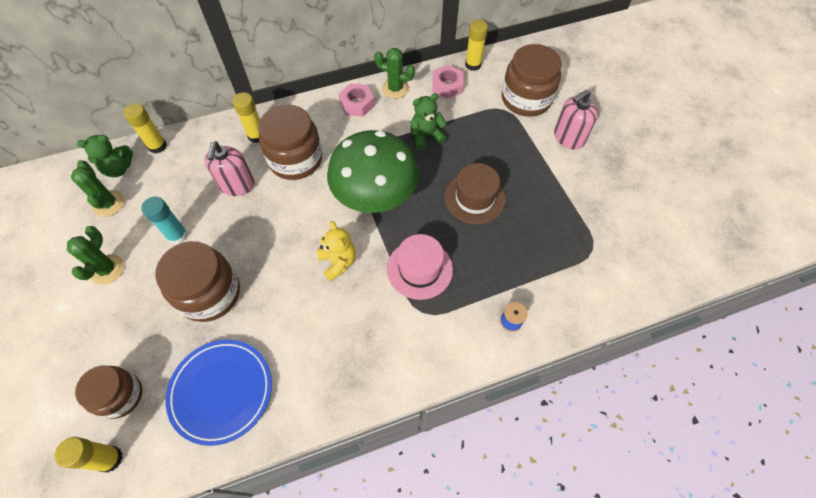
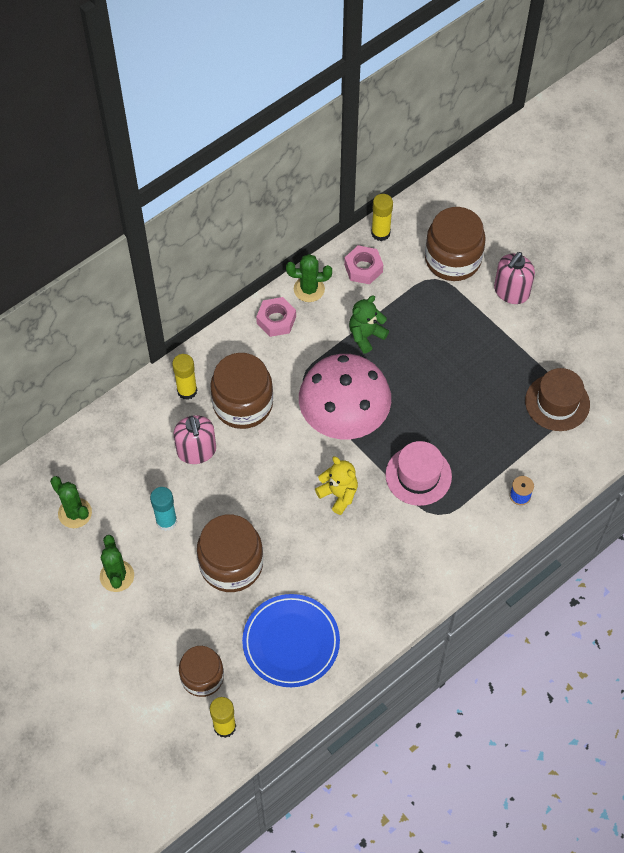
camera: 20 degrees left, 0 degrees up
green teddy bear [77,135,133,177] -> none
yellow glue stick [123,103,167,153] -> none
green mushroom [327,130,419,213] -> pink mushroom [299,354,391,439]
brown hat [444,163,506,224] -> brown hat moved to [525,368,590,431]

